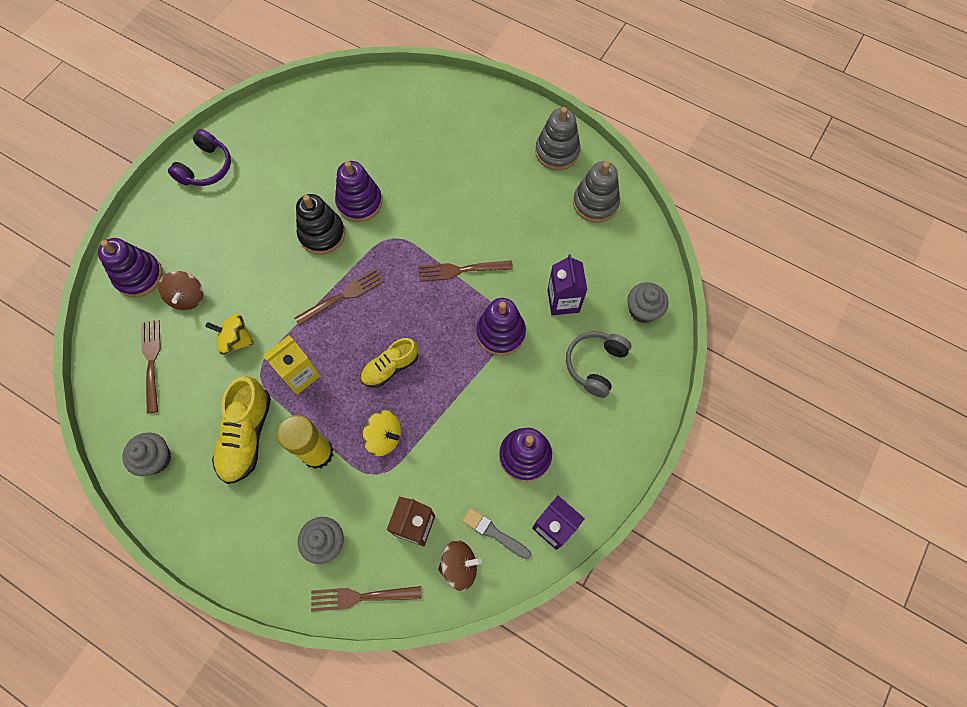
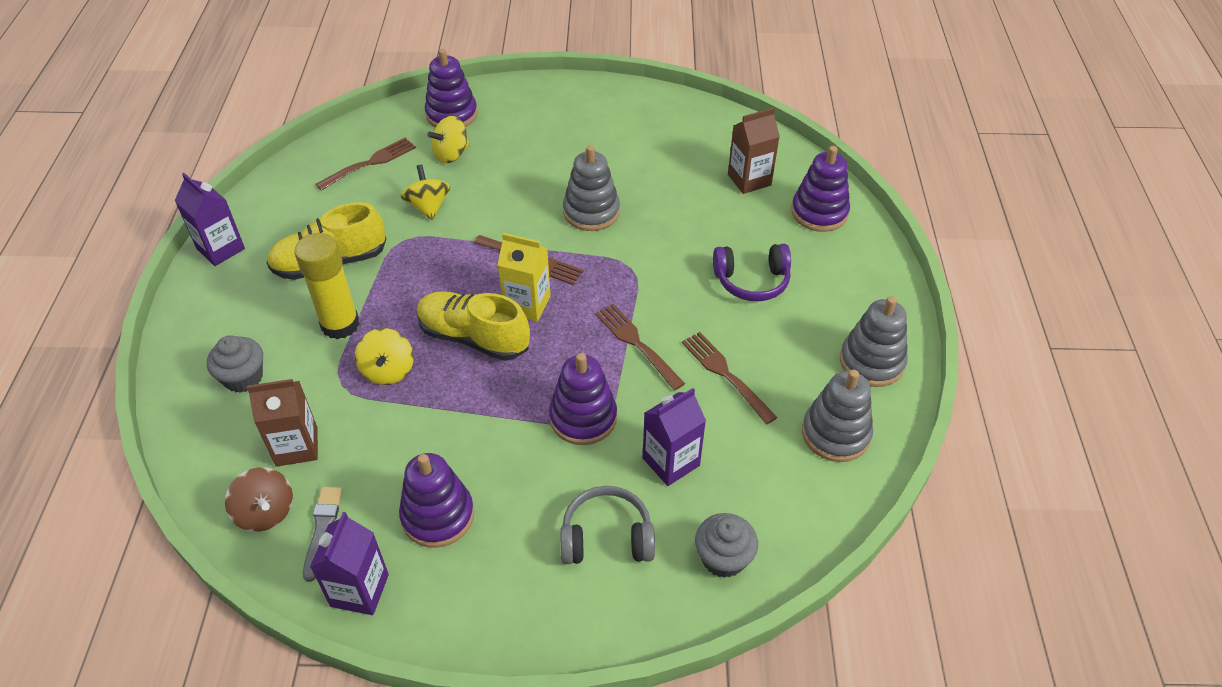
camera: 60 degrees right, 20 degrees down
grey cupcake [122,432,171,476] -> none
brown spinning top [158,271,204,310] -> yellow spinning top [427,116,470,163]
purple headphones [168,129,231,186] -> purple headphones moved to [713,244,791,301]
yellow carton [263,336,320,395] -> yellow carton moved to [498,233,551,322]
black stacking toy [296,194,345,255] -> grey stacking toy [563,145,620,231]
brown fork [311,586,422,612] -> brown fork moved to [682,332,777,424]
purple stacking toy [335,161,382,222] -> purple stacking toy moved to [791,146,850,232]
yellow shoe [360,338,418,388] -> yellow shoe [417,291,530,361], size x1.52
none -> purple carton [174,173,245,266]
none -> brown carton [728,108,780,194]

